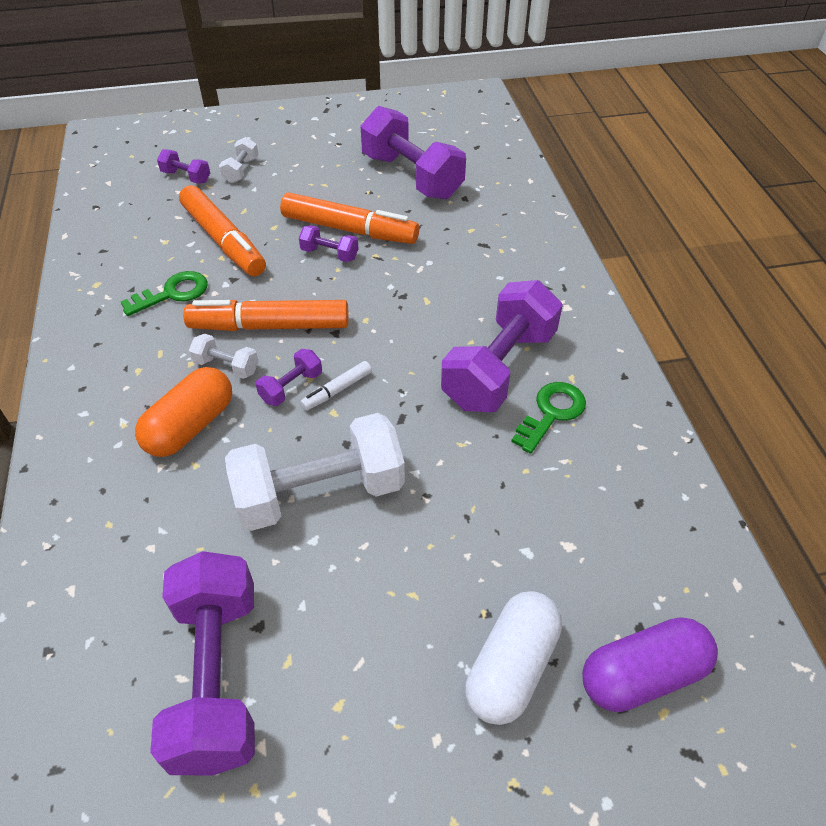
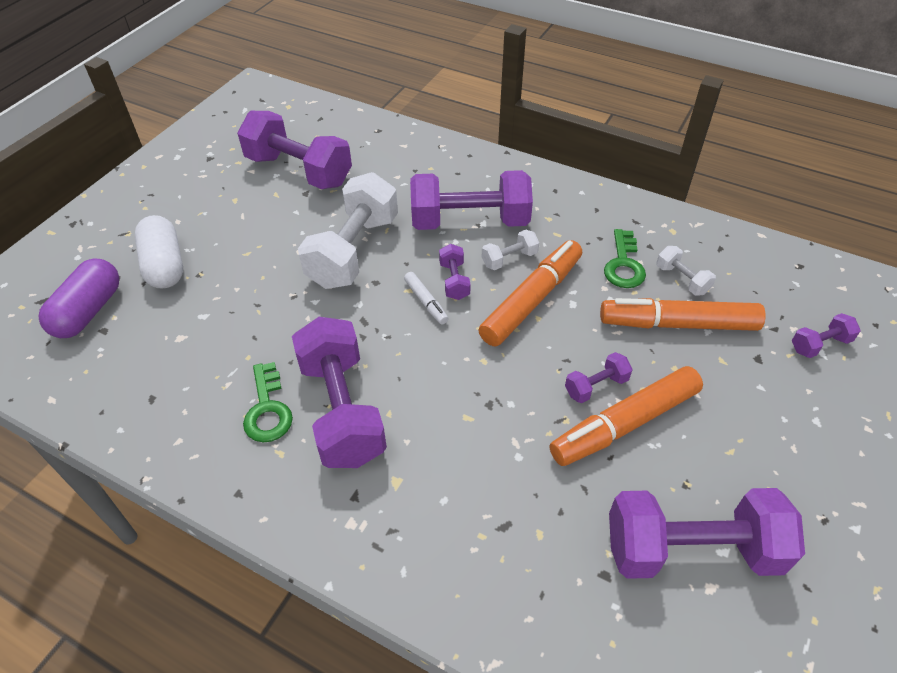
camera: 130 degrees right, 0 degrees up
orange capsule [135,367,232,457] -> purple dumbbell [410,170,533,230]
white dumbbell [219,137,258,183] -> white dumbbell moved to [656,246,716,296]
white marker [300,361,372,411] -> white marker turned 150 degrees clockwise [404,272,448,324]

